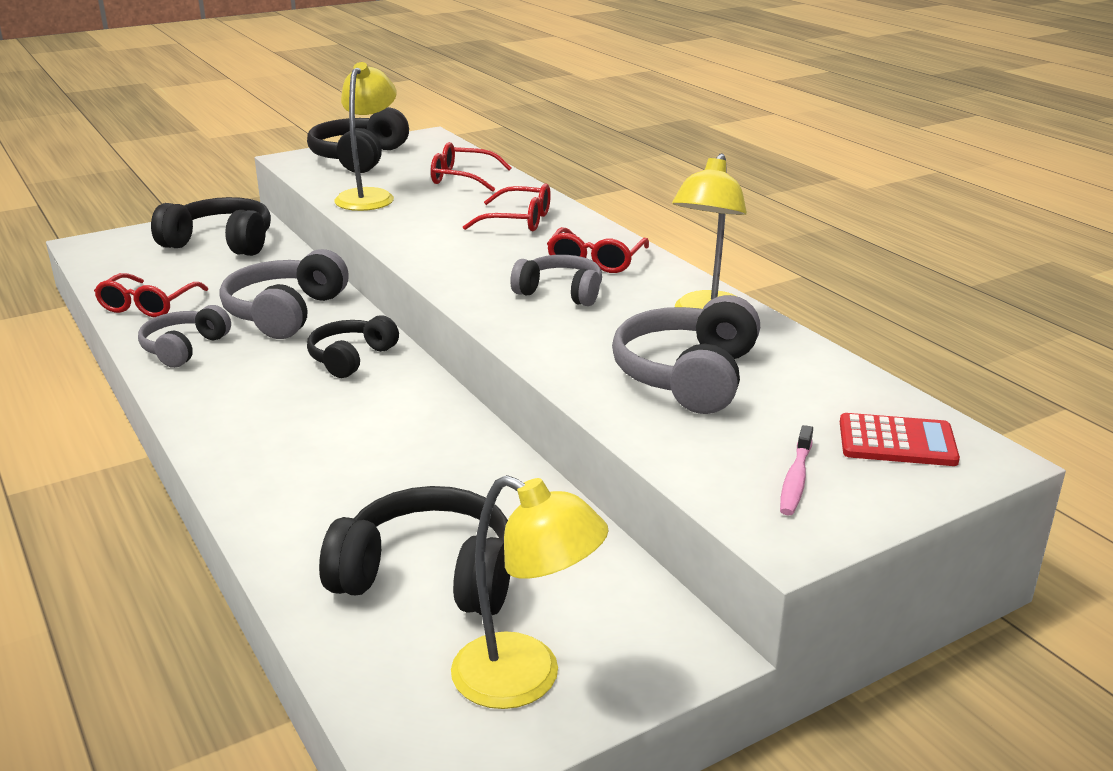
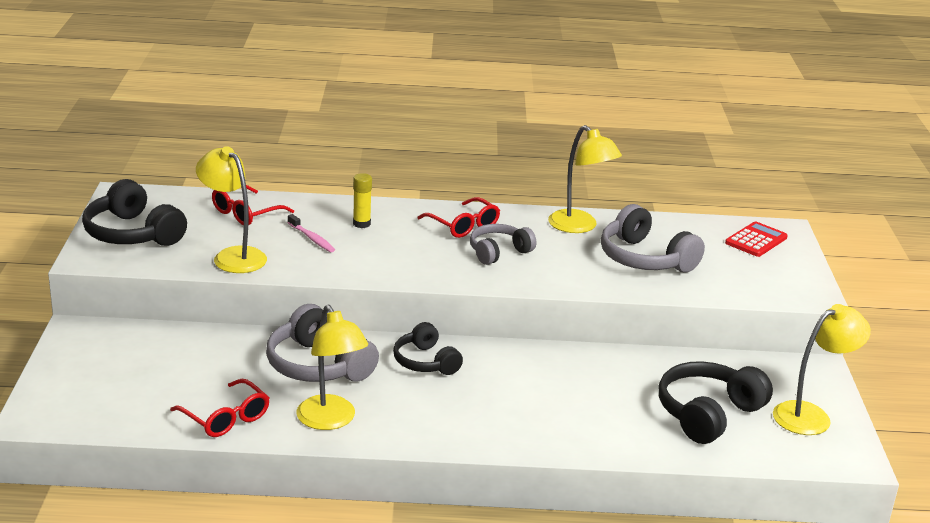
camera: 60 degrees left, 0 degrees up
grey headphones [138,305,231,368] -> yellow lamp [296,305,368,430]
black headphones [151,197,271,256] -> none
red glasses [463,183,551,231] -> yellow glue stick [353,173,372,228]
pink toothbrush [780,425,813,516] -> pink toothbrush moved to [288,214,335,252]

